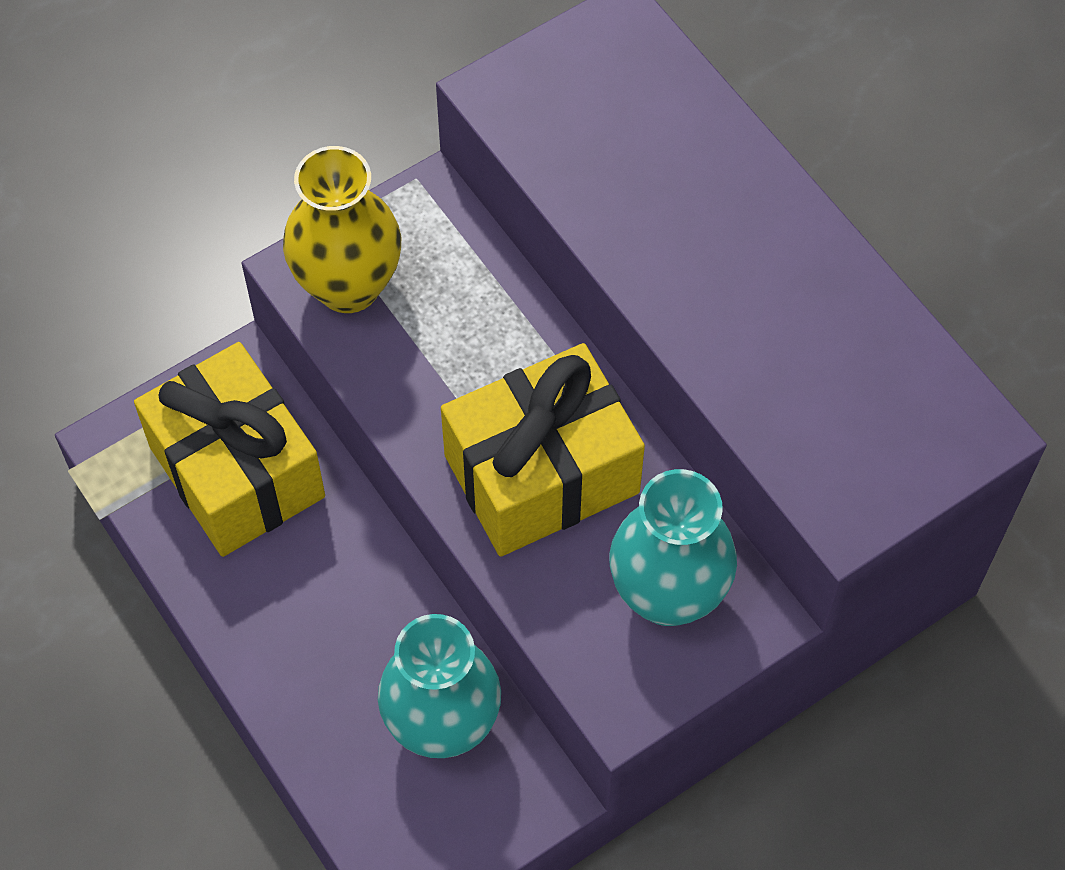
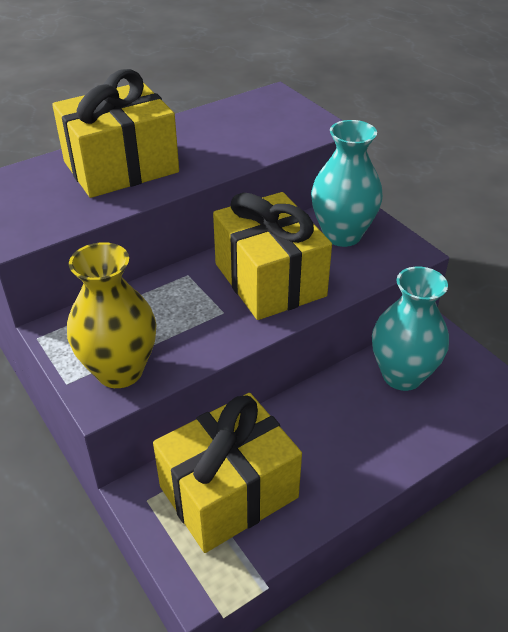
camera: 90 degrees left, 20 degrees down
none -> yellow gift [52,69,179,198]

